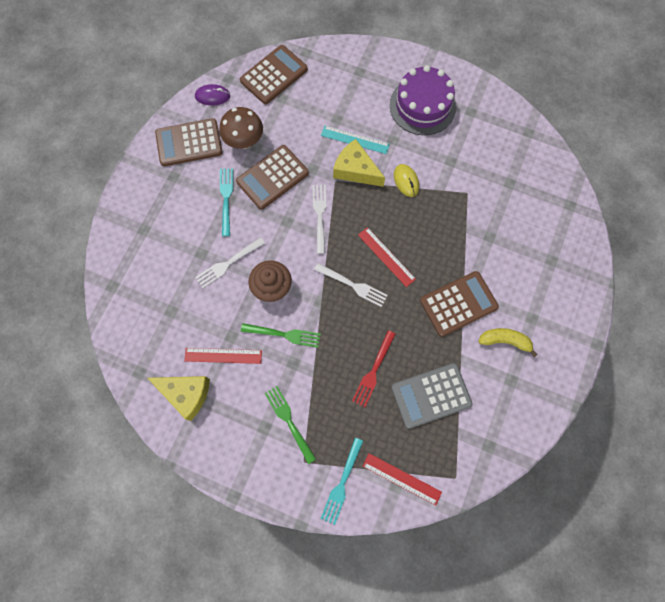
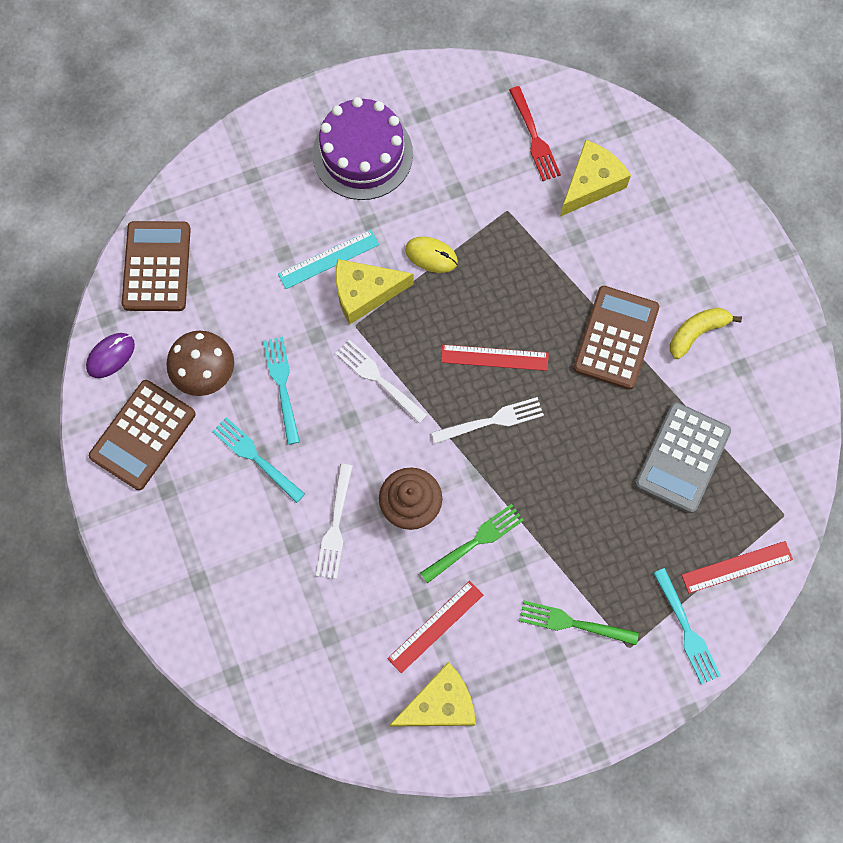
camera: 45 degrees left, 0 degrees up
brown calculator [236,145,309,210] -> turquoise fork [263,337,300,445]
red fork [352,330,396,407] -> red fork moved to [509,86,561,181]
none -> yellow cheese [560,140,631,217]

